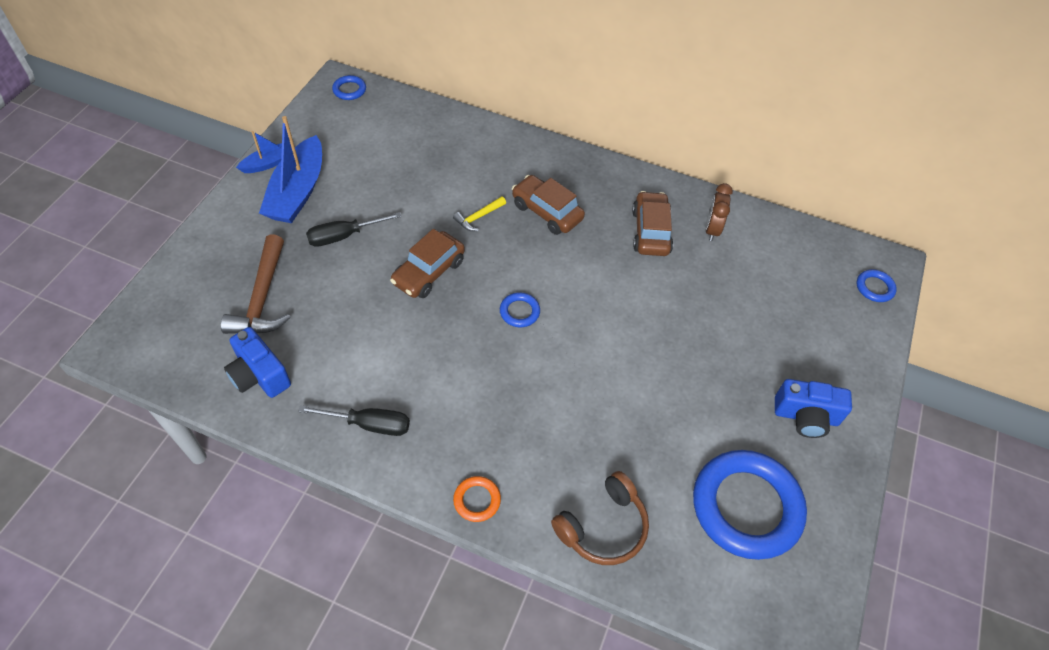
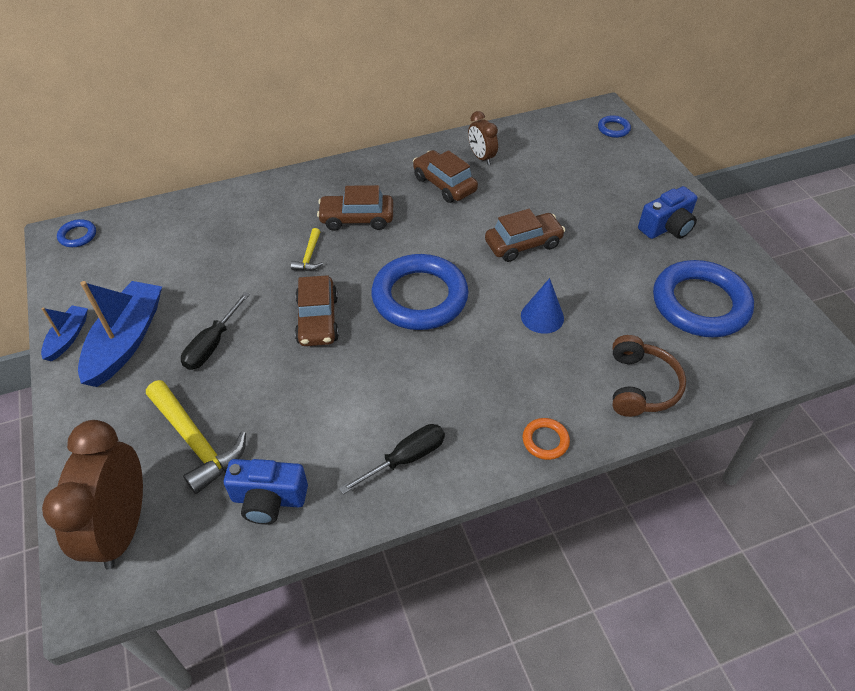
camera: 40 degrees left, 5 degrees down
brown hammer [221,234,291,334] -> yellow hammer [146,380,246,494]
blue boat [259,116,322,223] -> blue boat turned 135 degrees counterclockwise [78,281,162,387]
blue ring [500,292,540,327] -> blue ring [371,254,469,330], size x2.39
none -> brown clock [42,420,143,569]
none -> brown car [485,209,565,262]
none -> blue cone [521,278,564,334]

